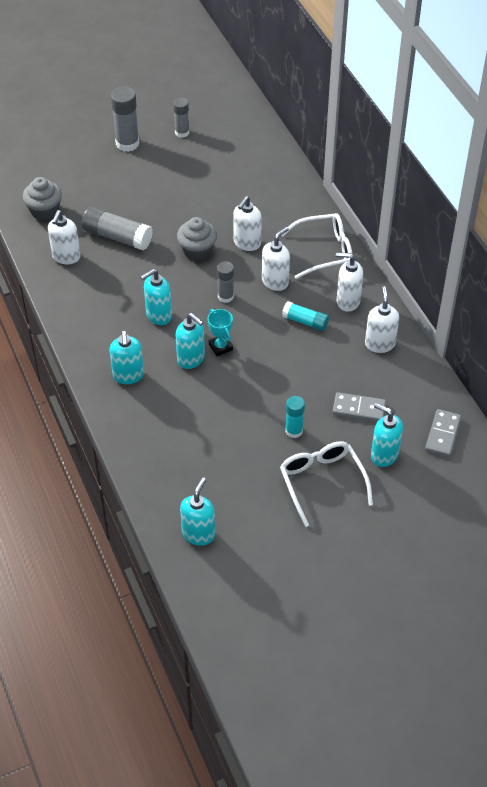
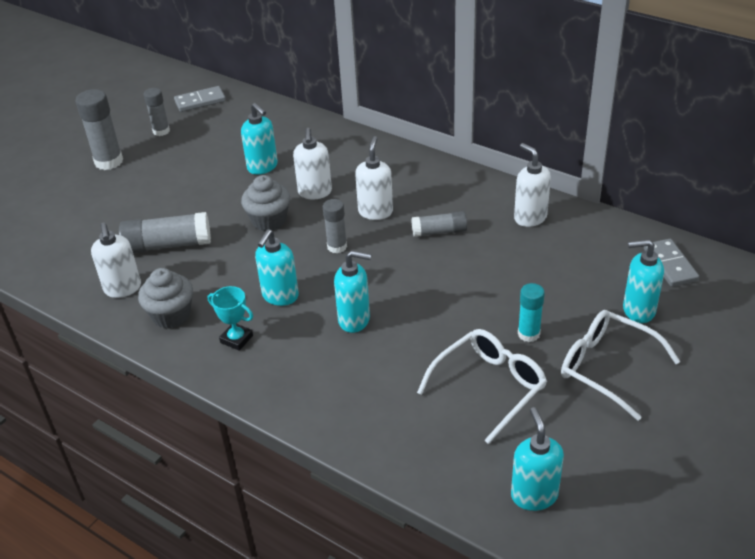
camera: 30 degrees left, 10 degrees down
grey cupcake [23,177,62,221] -> grey cupcake moved to [138,268,193,328]
turquoise soap dispenser [110,330,144,384] -> turquoise soap dispenser moved to [241,103,278,175]
turquoise trophy [208,309,233,356] -> turquoise trophy moved to [208,286,253,351]
white glasses [281,213,353,279] -> white glasses moved to [417,329,547,444]
turquoise glue stick [282,301,329,331] -> grey glue stick [411,211,467,237]
grey domino [332,392,386,421] -> grey domino moved to [174,86,226,112]
white soap dispenser [336,253,363,312] -> none

